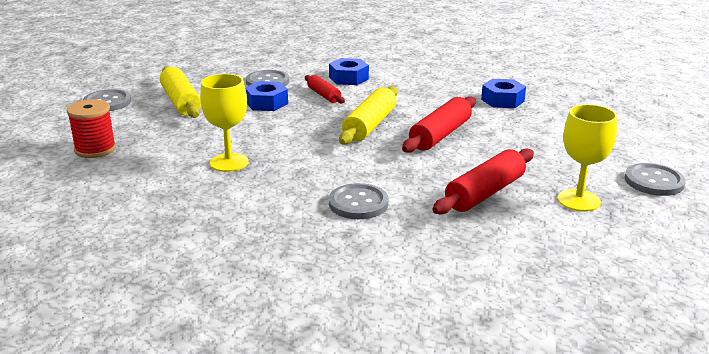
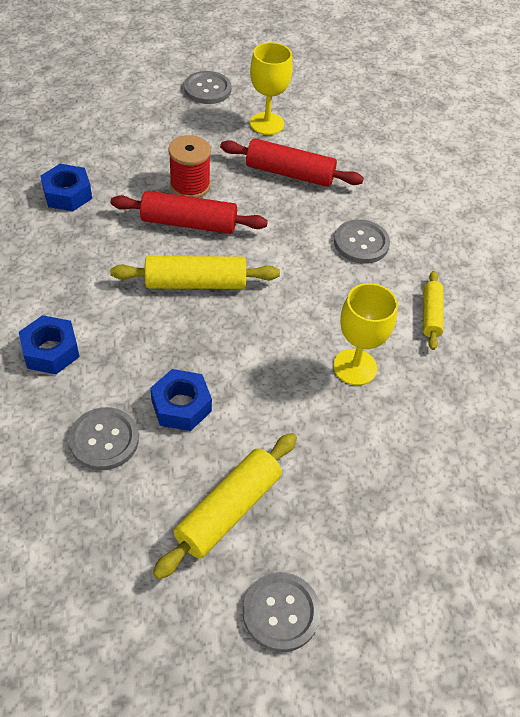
camera: 120 degrees left, 25 degrees up
red spool [67,99,116,158] -> red spool moved to [168,135,211,198]
red rolling pin [305,75,345,103] -> none
none -> yellow rolling pin [423,271,443,350]

